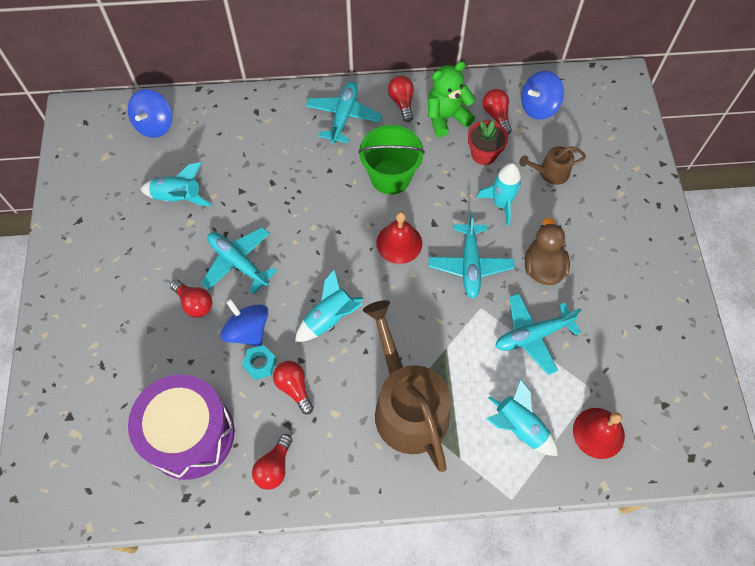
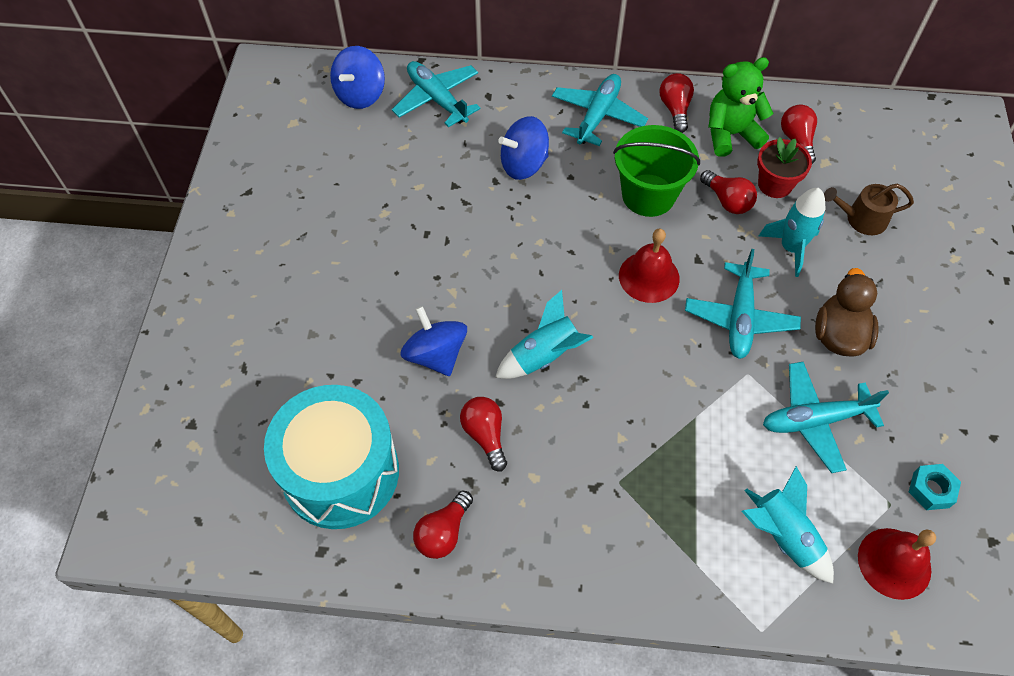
camera: 10 degrees right, 5 degrees down
purple drum [128,375,235,480] -> turquoise drum [264,385,399,529]
turquoise rocket [140,162,212,206] -> none
red light bulb [170,280,212,318] -> red light bulb moved to [700,170,757,214]
turquoise plane [201,227,277,294] -> turquoise plane moved to [392,61,480,127]
turquoise nut [242,345,277,380] -> turquoise nut moved to [909,464,961,510]
brown watering can [363,300,451,472] -> none
blue spinning top [521,71,564,120] -> blue spinning top moved to [498,116,549,180]

